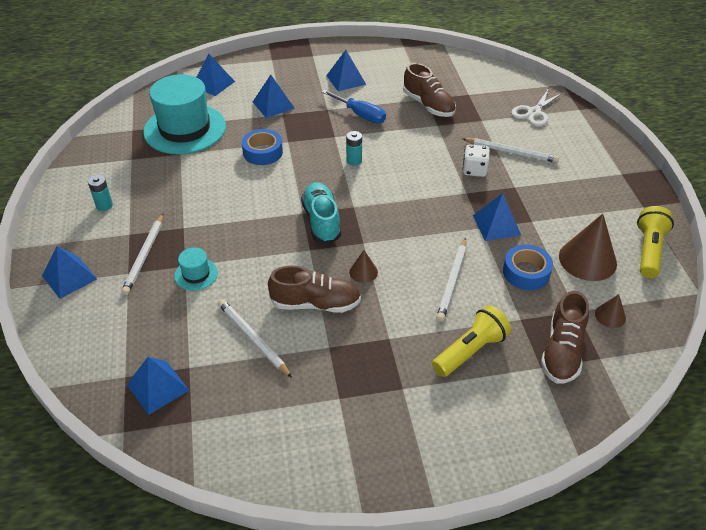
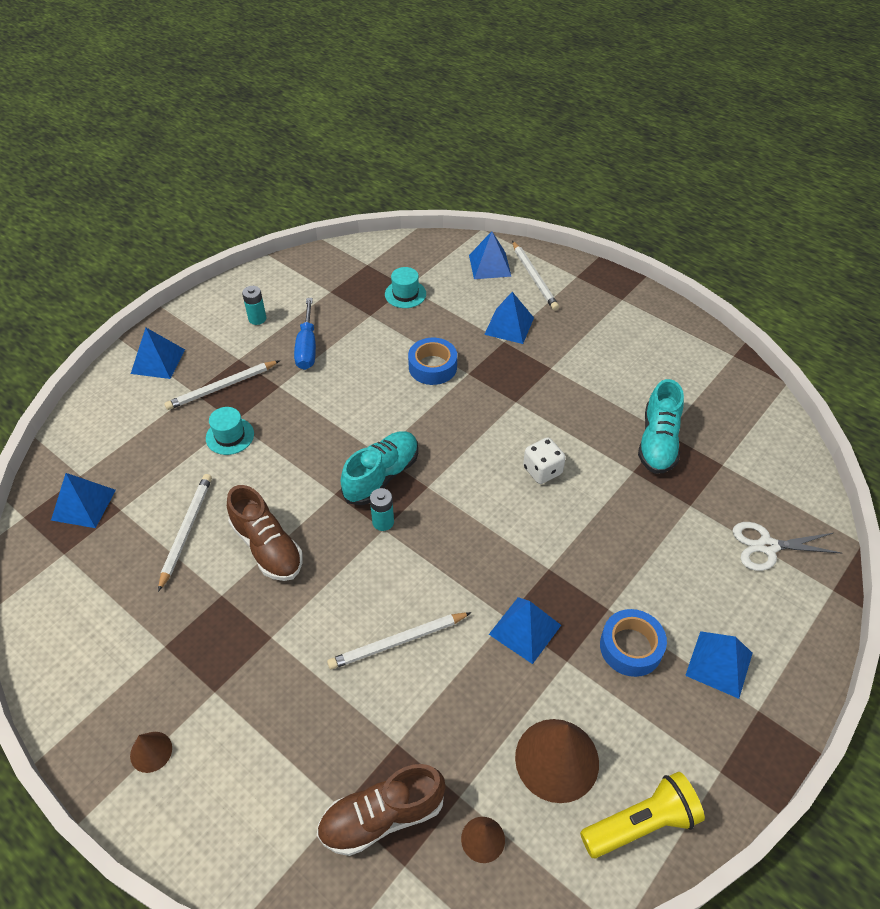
camera: 50 degrees right, 5 degrees up
turquoise hat [143,74,226,155] -> turquoise hat [385,267,426,308], size x0.44
blue screwdriver [322,90,386,124] -> blue screwdriver moved to [294,298,316,370]
blue pyramid [326,50,366,91] -> blue pyramid moved to [685,631,753,699]
turquoise battery [346,131,362,166] -> turquoise battery moved to [370,488,394,531]
brown cone [349,250,378,283] -> brown cone moved to [130,732,172,773]
brown shoe [403,63,456,117] -> turquoise shoe [638,379,684,474]
yellow flashlight [432,305,511,377] -> none
white pencil [462,138,559,163] -> white pencil moved to [512,241,559,311]
white dice [462,144,490,177] -> white dice moved to [523,438,566,484]
blue tape [503,245,553,290] -> blue tape moved to [600,609,667,677]

